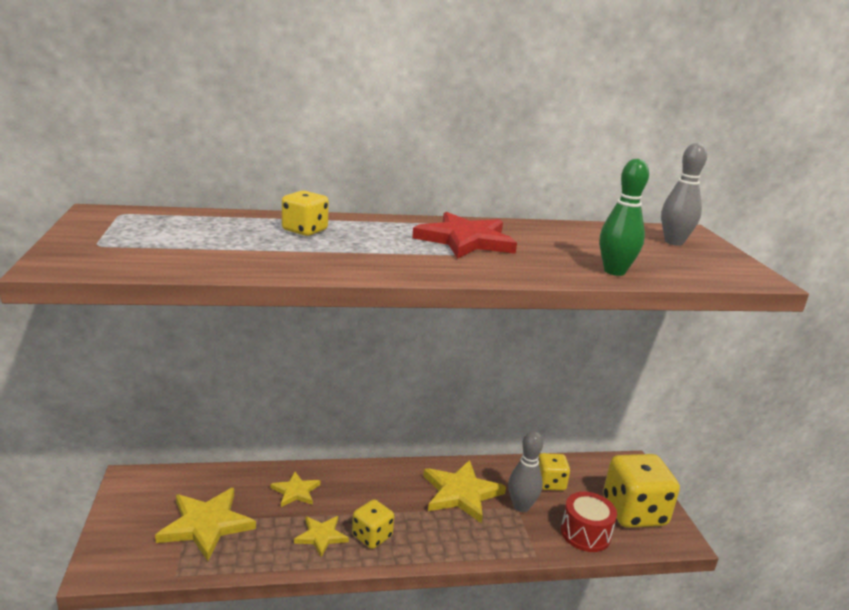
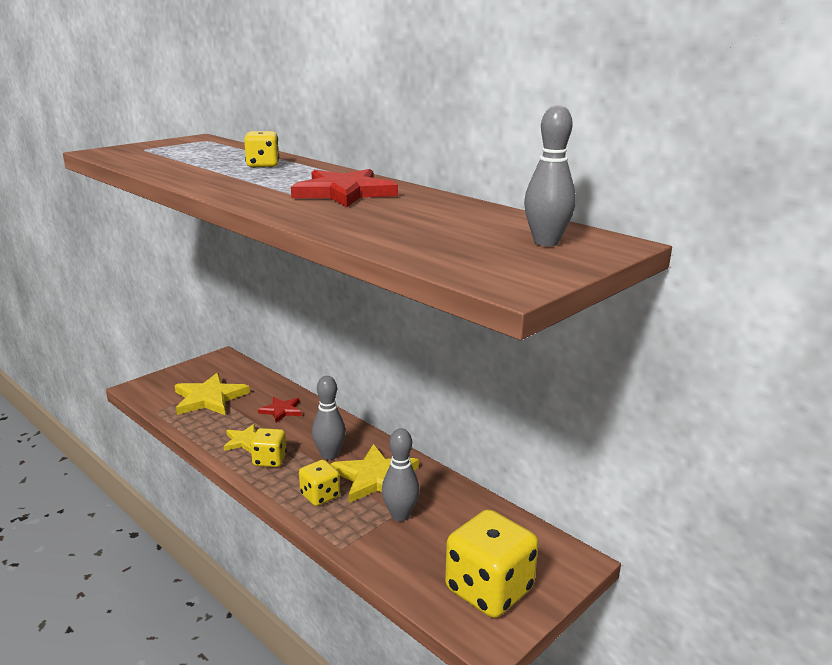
camera: 55 degrees right, 0 degrees up
yellow star [270,472,320,507] -> red star [258,397,302,423]
yellow dice [538,453,570,491] -> yellow dice moved to [299,460,340,506]
red drum [561,492,617,552] -> none
green bowling pin [600,159,649,276] -> none
none -> grey bowling pin [312,376,346,460]

